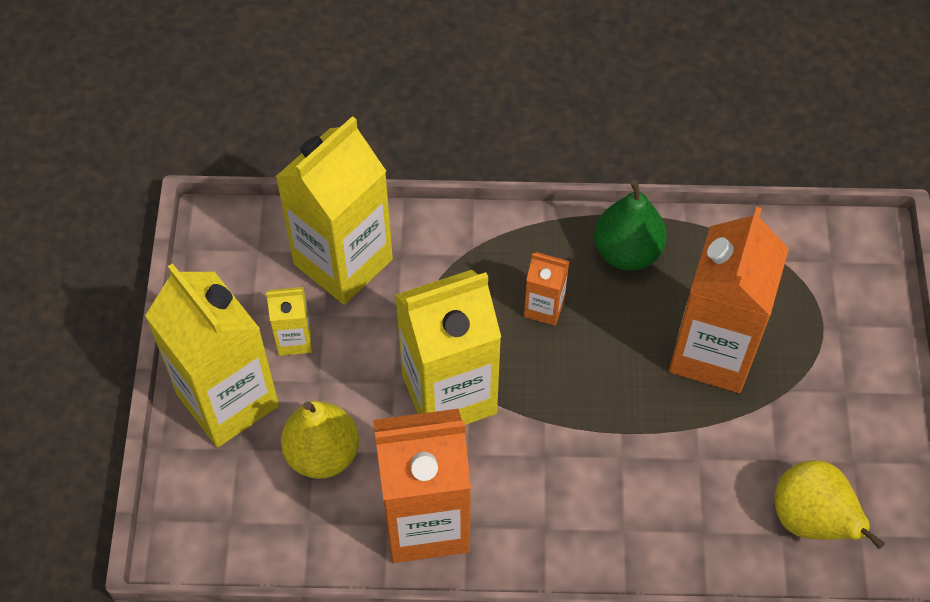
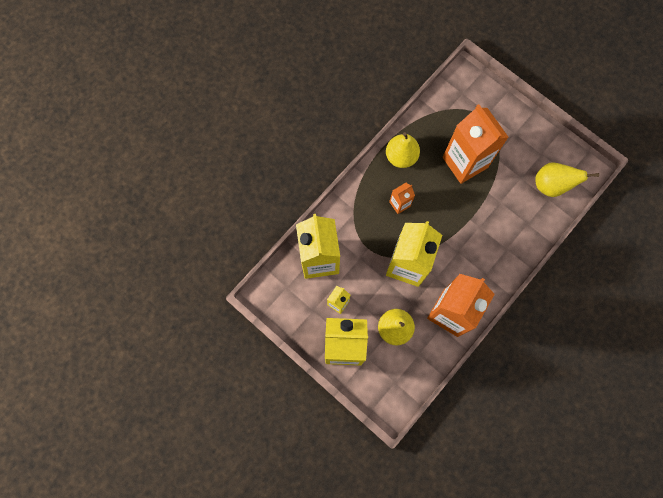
camera: 50 degrees left, 15 degrees up
green pear [594,180,667,270] -> yellow pear [386,132,420,168]

